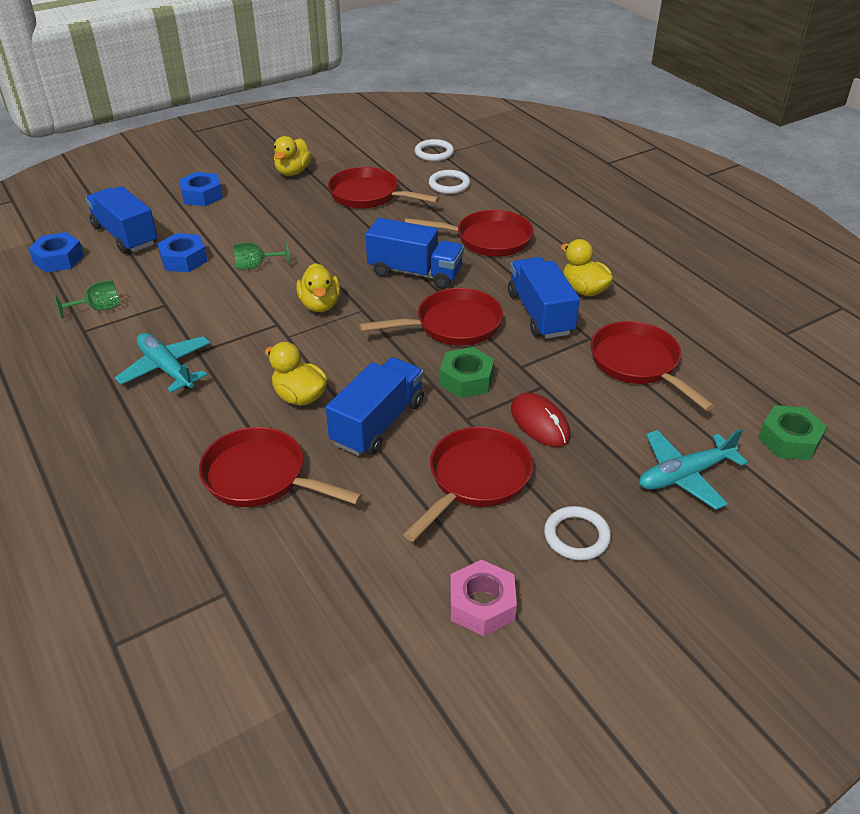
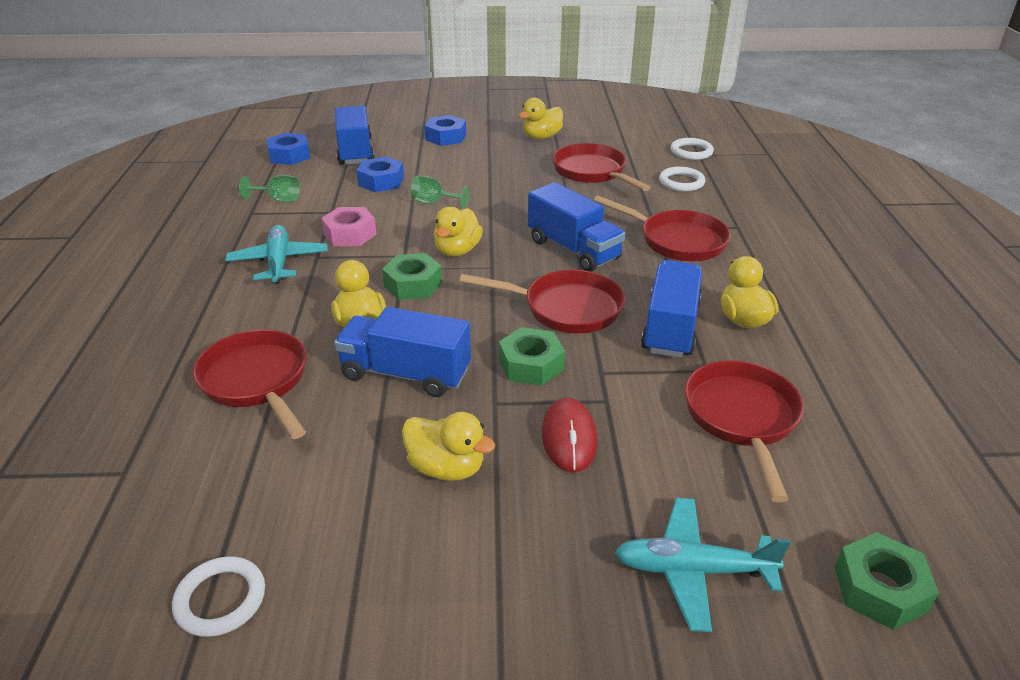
camera: 30 degrees right, 5 degrees down
blue truck [326,357,424,456] -> blue truck turned 135 degrees counterclockwise [334,307,471,397]
red pan [403,427,533,542] -> yellow duck [402,412,495,481]
pink nut [450,560,517,636] -> pink nut moved to [321,207,377,246]
white ring [544,506,611,560] -> white ring moved to [172,556,265,637]
none -> green nut [382,253,442,300]

